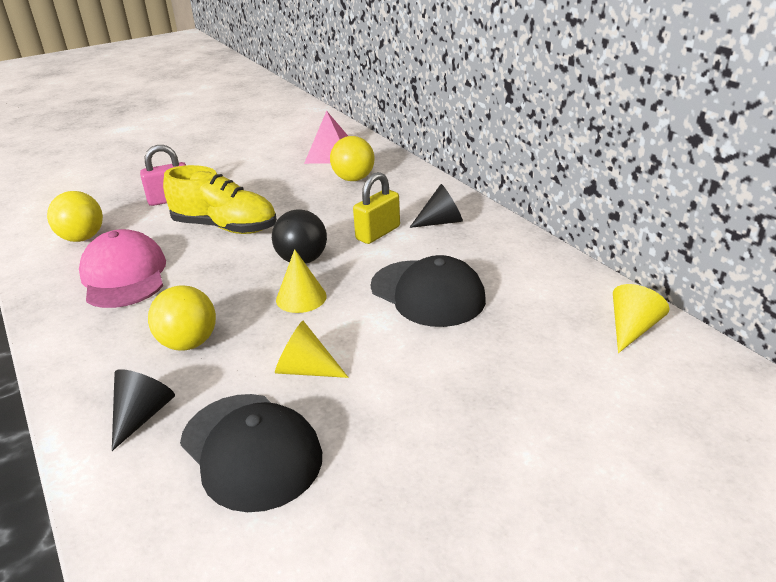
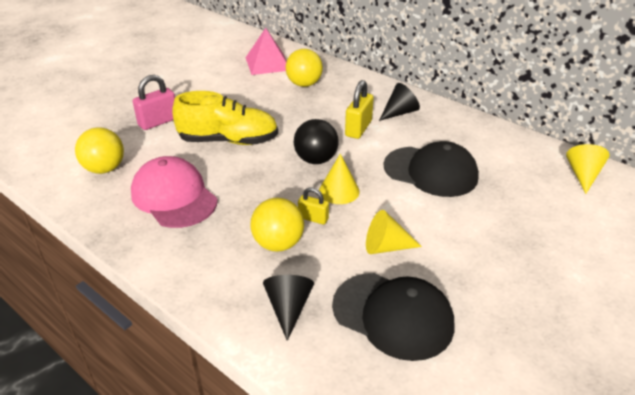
camera: 20 degrees left, 5 degrees up
none -> yellow padlock [298,187,329,225]

